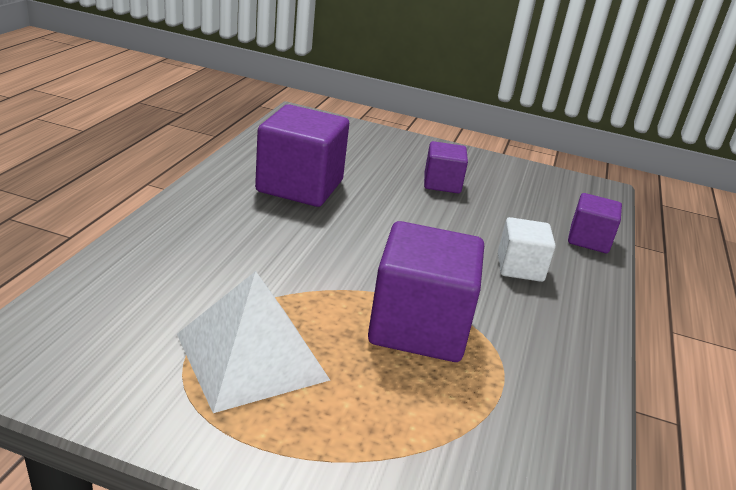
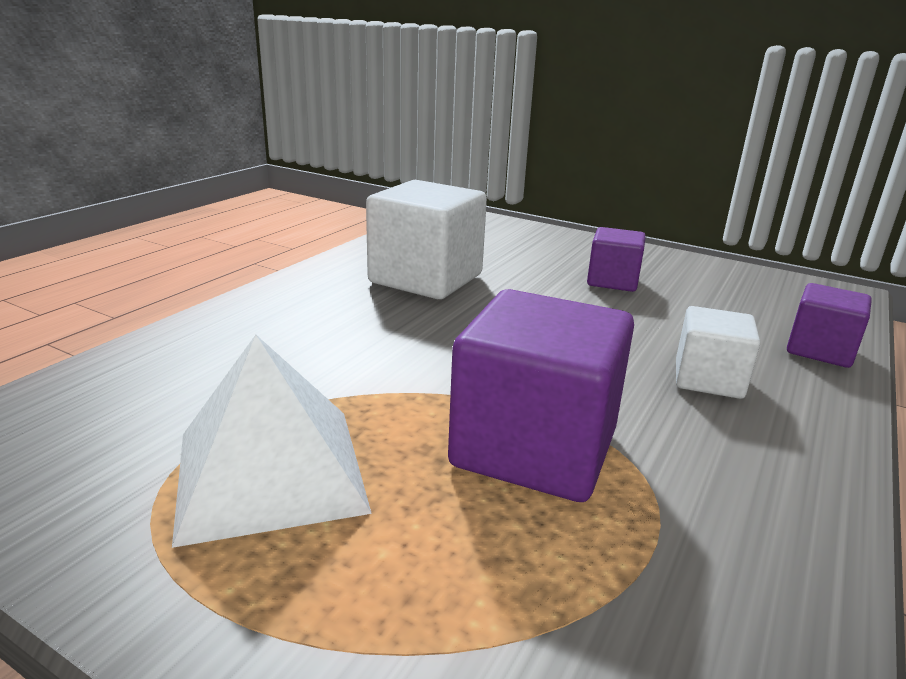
camera: 15 degrees right, 5 degrees down
purple cube [255,105,349,207] -> white cube [366,180,487,299]

